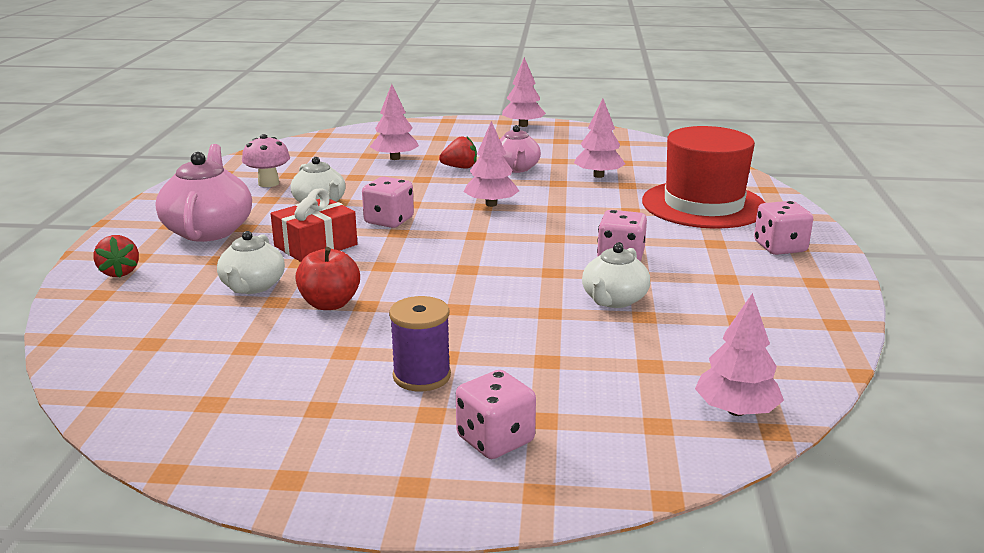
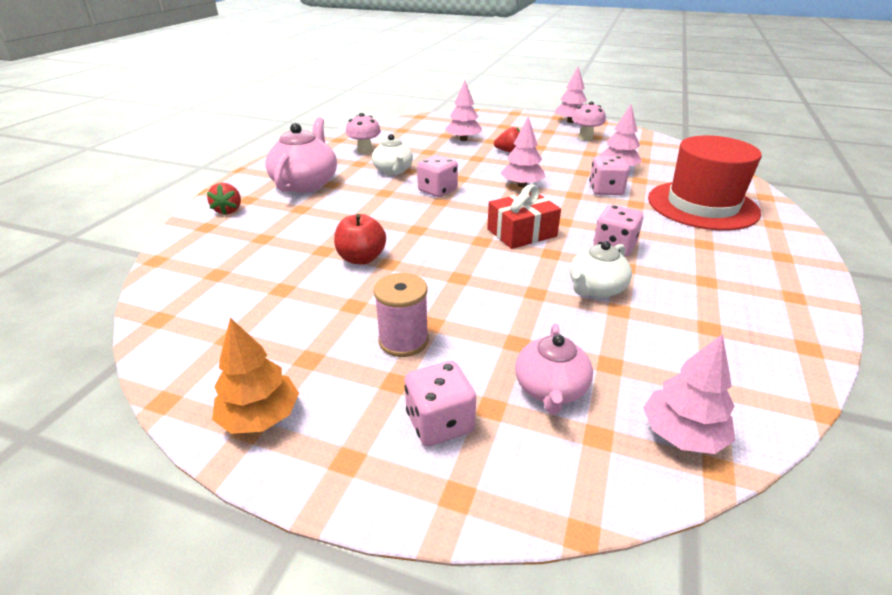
camera: 15 degrees right, 10 degrees up
white teapot [217,231,285,294] -> none
red gift [271,188,357,262] -> red gift moved to [487,184,561,249]
purple spool [389,296,451,391] -> pink spool [373,273,429,357]
pink teapot [500,125,541,173] -> pink teapot moved to [515,324,593,415]
pink dice [754,201,813,255] -> pink dice moved to [589,156,630,195]
none -> orange tree [212,318,299,434]
none -> pink mushroom [572,102,606,141]

